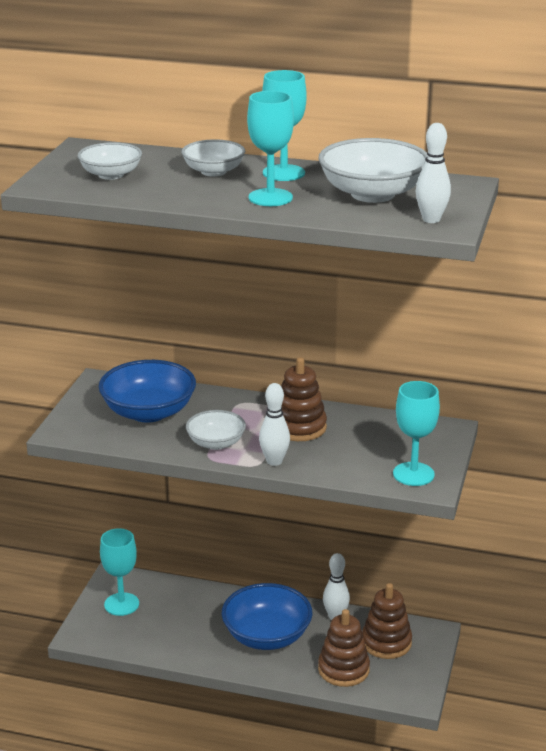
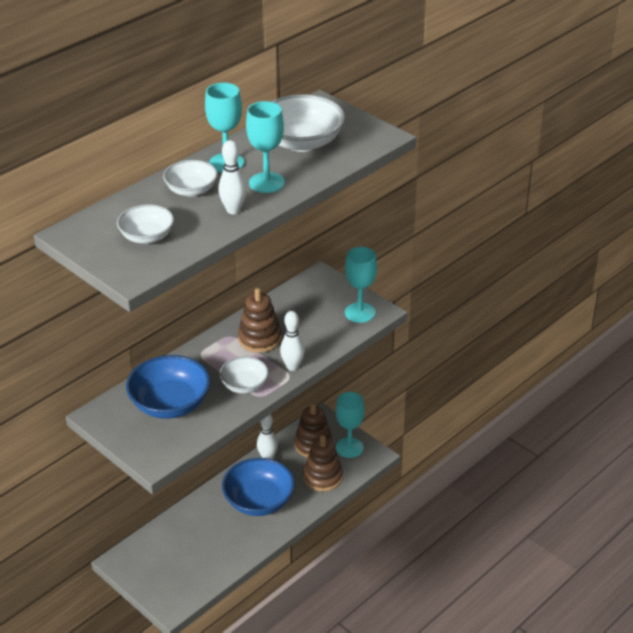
camera: 60 degrees left, 10 degrees up
turquoise goblet [100,528,139,616] -> turquoise goblet moved to [336,392,365,458]
white bowling pin [416,123,451,223] -> white bowling pin moved to [218,140,247,214]

